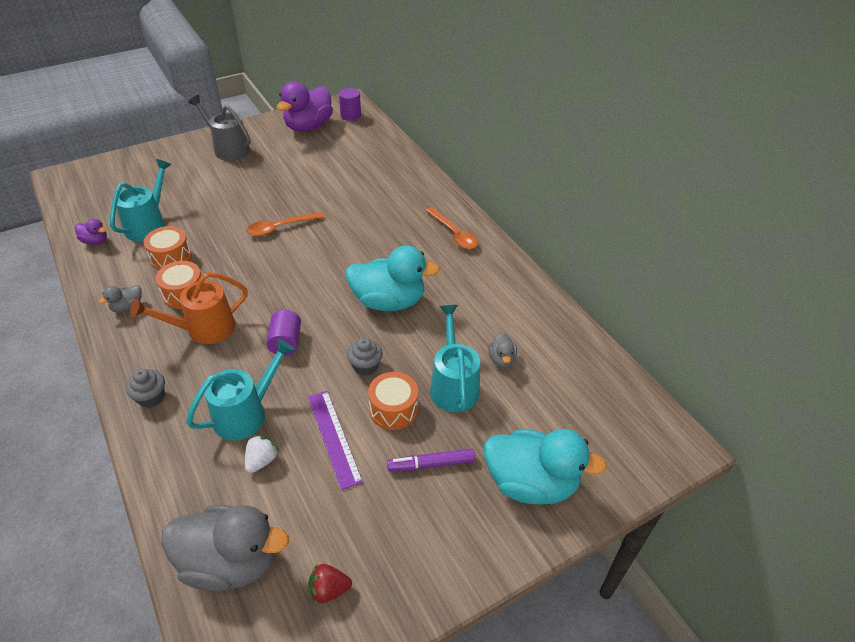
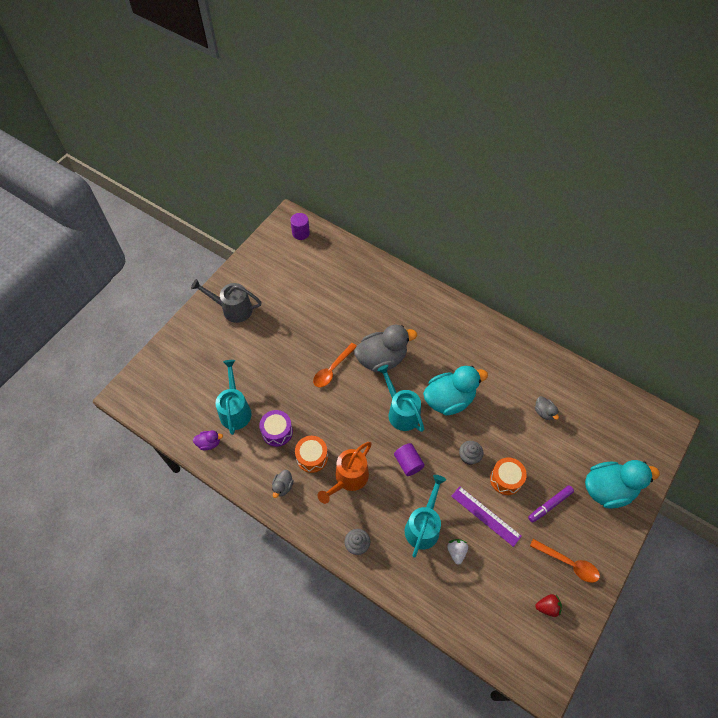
camera: 25 degrees left, 15 degrees up
orange drum [143,226,192,270] -> purple drum [259,410,293,447]
grey duck [161,505,289,591] -> grey duck moved to [354,325,417,372]
purple duck [277,82,333,132] -> none
red strawberry [308,564,352,603] -> red strawberry turned 150 degrees counterclockwise [535,594,562,617]
orange spoon [426,207,478,249] -> orange spoon moved to [530,539,600,583]
turquoise watering can [430,305,480,412] -> turquoise watering can moved to [377,365,424,432]

